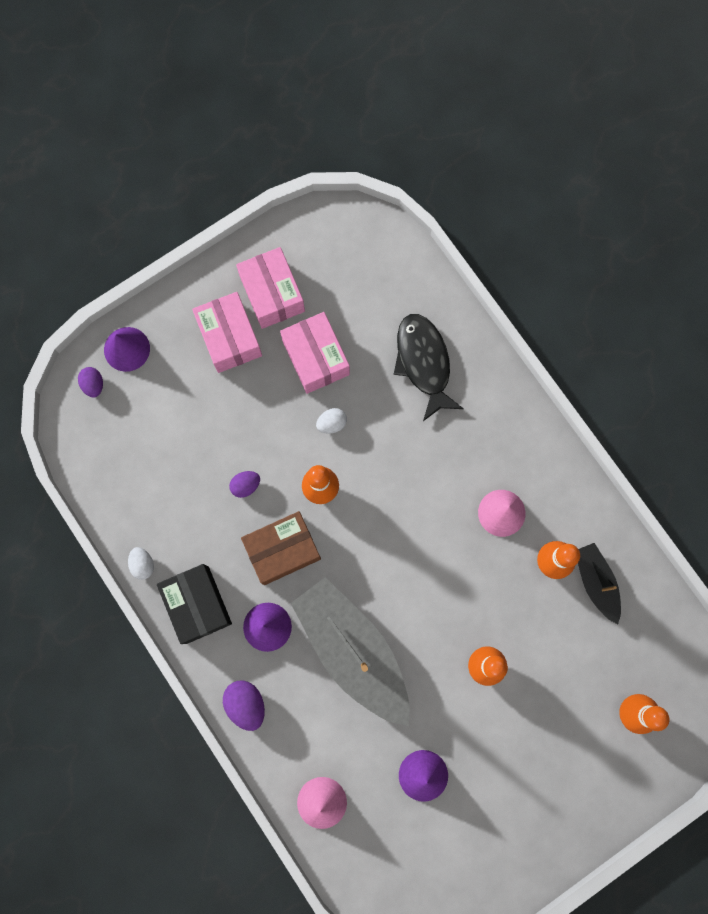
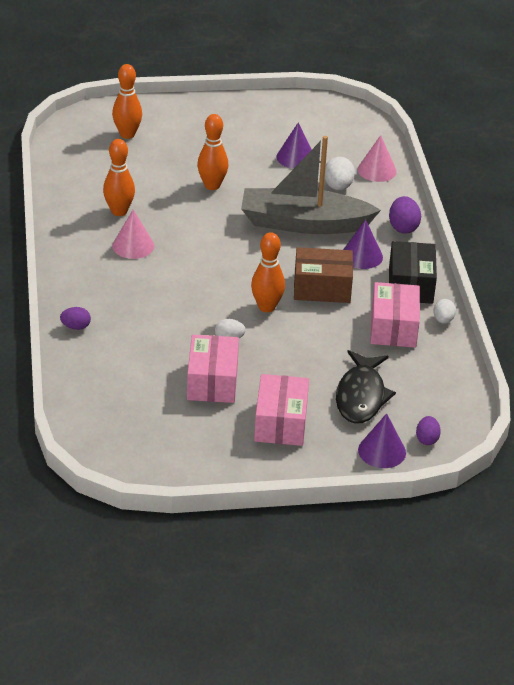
camera: 155 degrees left, 40 degrees down
purple egg [229,471,260,498] -> purple egg moved to [60,307,91,330]
pink box [236,247,305,329] -> pink box moved to [371,282,420,348]
grey boat [291,577,410,726] -> grey boat turned 105 degrees clockwise [241,136,381,234]
black fish [393,314,464,421] -> black fish moved to [336,350,396,424]
black boat [578,543,621,624] -> none
none -> white egg [325,157,355,190]

